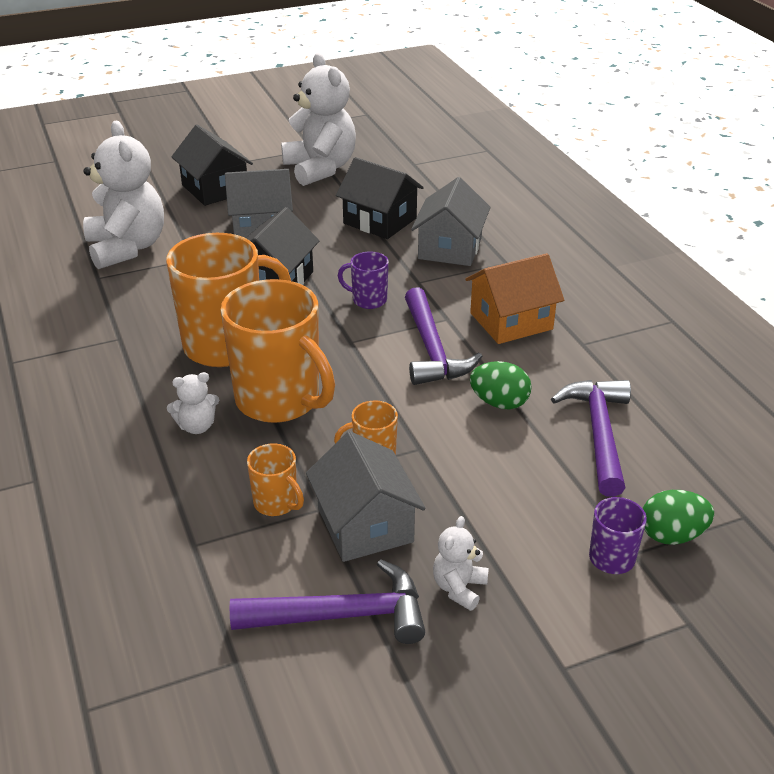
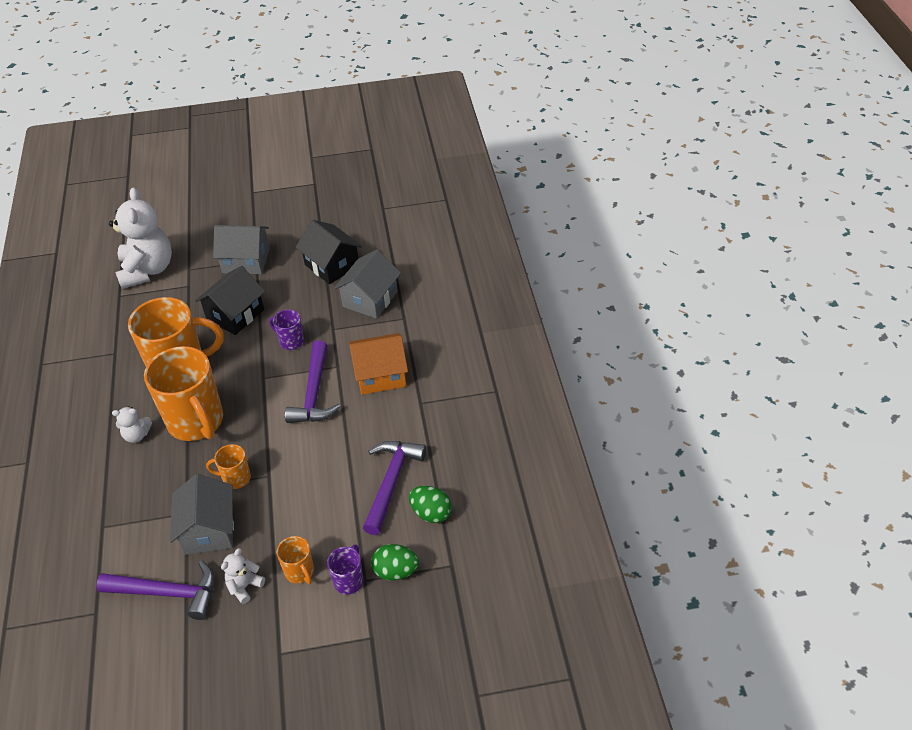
camera: 15 degrees right, 10 degrees up
black house [171,125,253,206] -> none
orange mug [247,443,304,516] -> orange mug moved to [277,536,314,584]
white teddy bear [281,53,356,186] -> none
green egg [470,361,532,409] -> green egg moved to [409,486,452,523]

